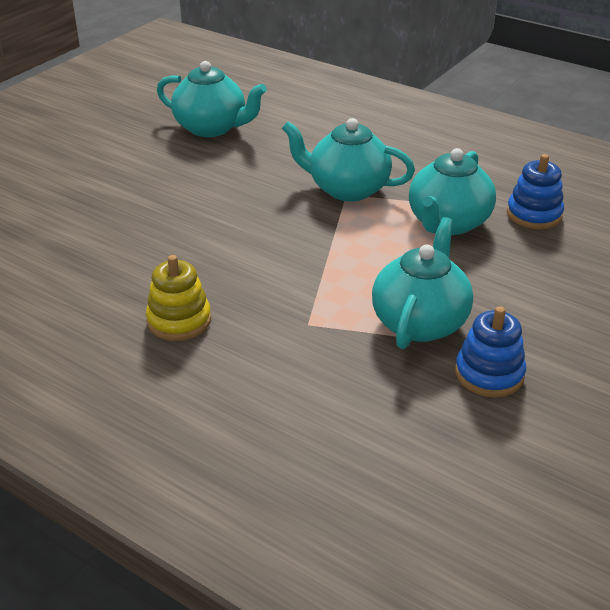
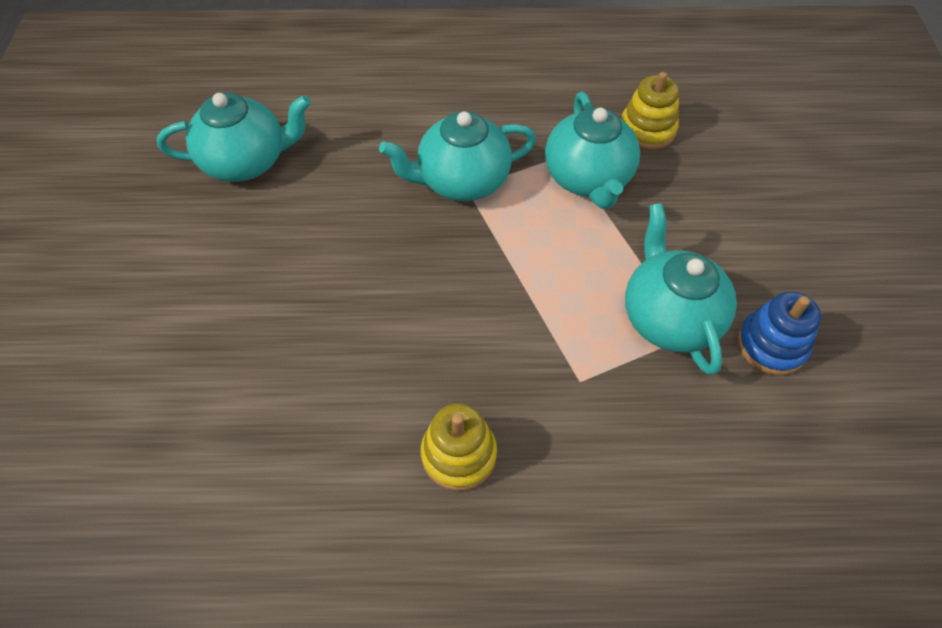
camera: 35 degrees left, 20 degrees up
blue stacking toy [507,154,564,229] -> yellow stacking toy [621,72,679,150]

